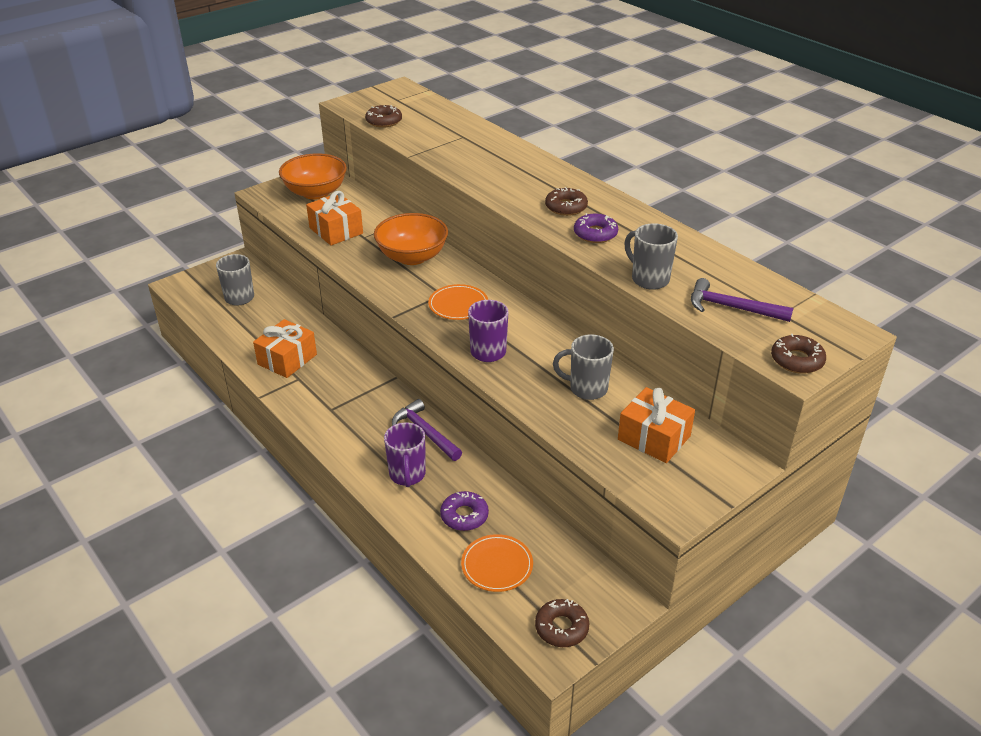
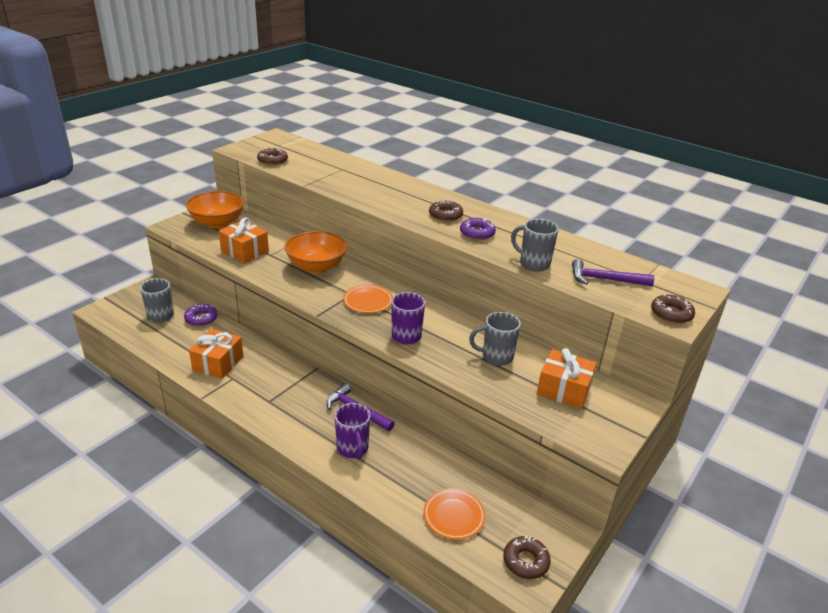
camera: 15 degrees left, 5 degrees down
purple donut [440,491,489,531] -> purple donut moved to [184,304,218,326]

